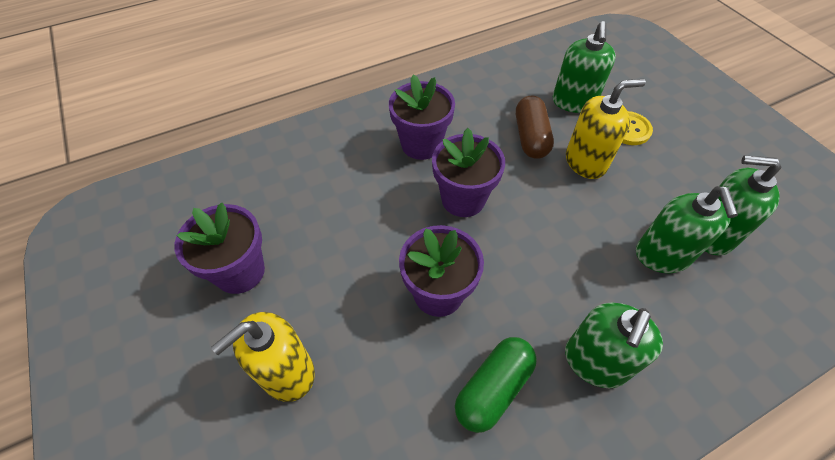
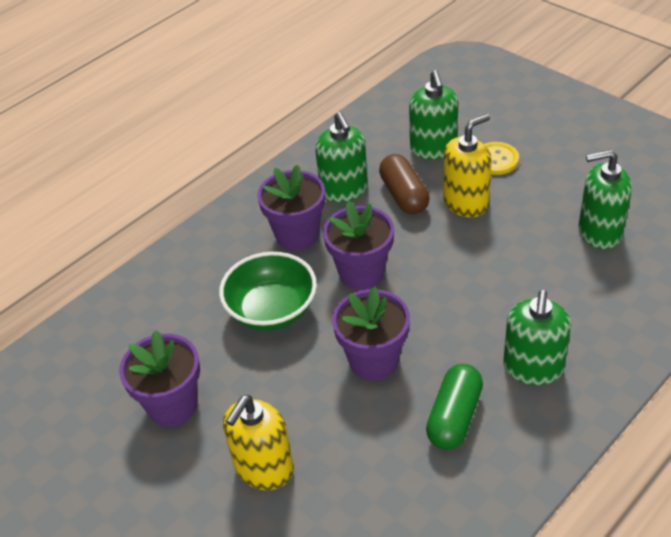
camera: 15 degrees left, 10 degrees down
green soap dispenser [636,186,738,273] -> green soap dispenser moved to [315,112,368,202]
none -> green bowl [219,252,317,331]

